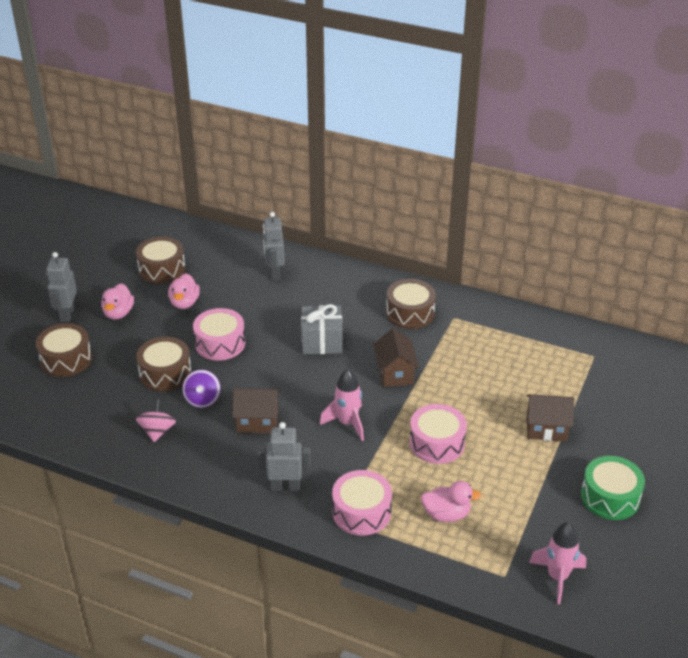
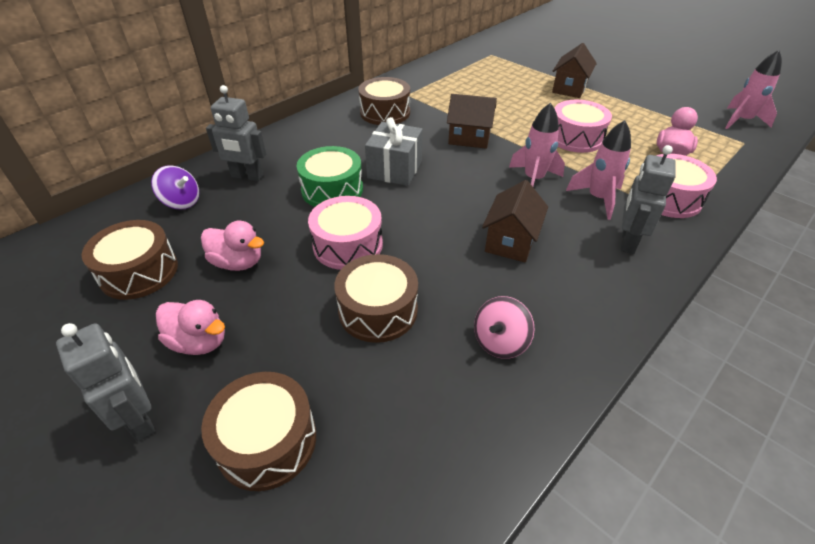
camera: 70 degrees left, 5 degrees up
grey robot [46,252,77,322] -> grey robot turned 150 degrees counterclockwise [56,323,155,442]
pink spinning top [136,400,176,442] -> pink spinning top turned 75 degrees counterclockwise [474,296,535,359]
purple spinning top [182,370,221,408] -> purple spinning top moved to [151,165,199,210]
green drum [581,456,645,520] -> green drum moved to [297,146,363,207]
none -> pink rocket [566,120,631,220]

